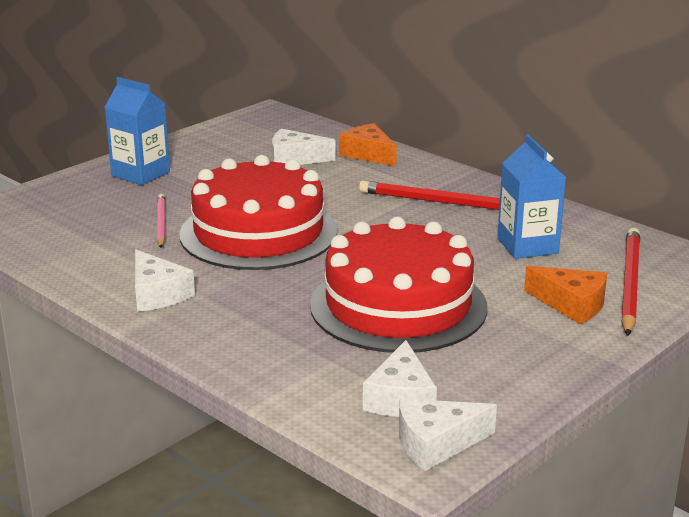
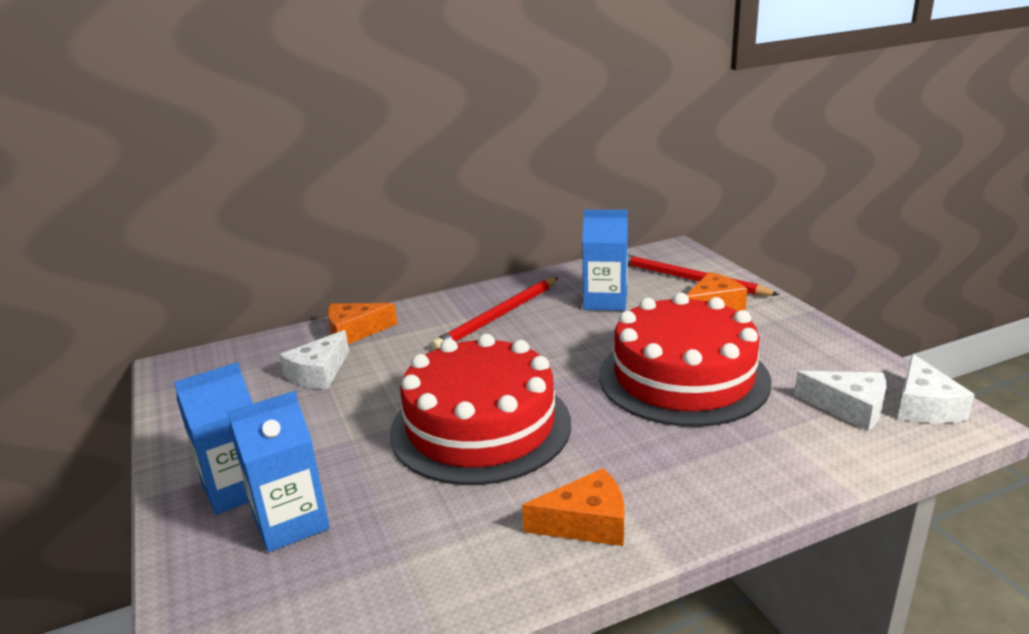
camera: 65 degrees left, 0 degrees up
white cheese [135,249,195,312] -> orange cheese [522,468,624,546]
pink pencil [157,194,165,248] -> none
none -> blue carton [228,391,330,552]

